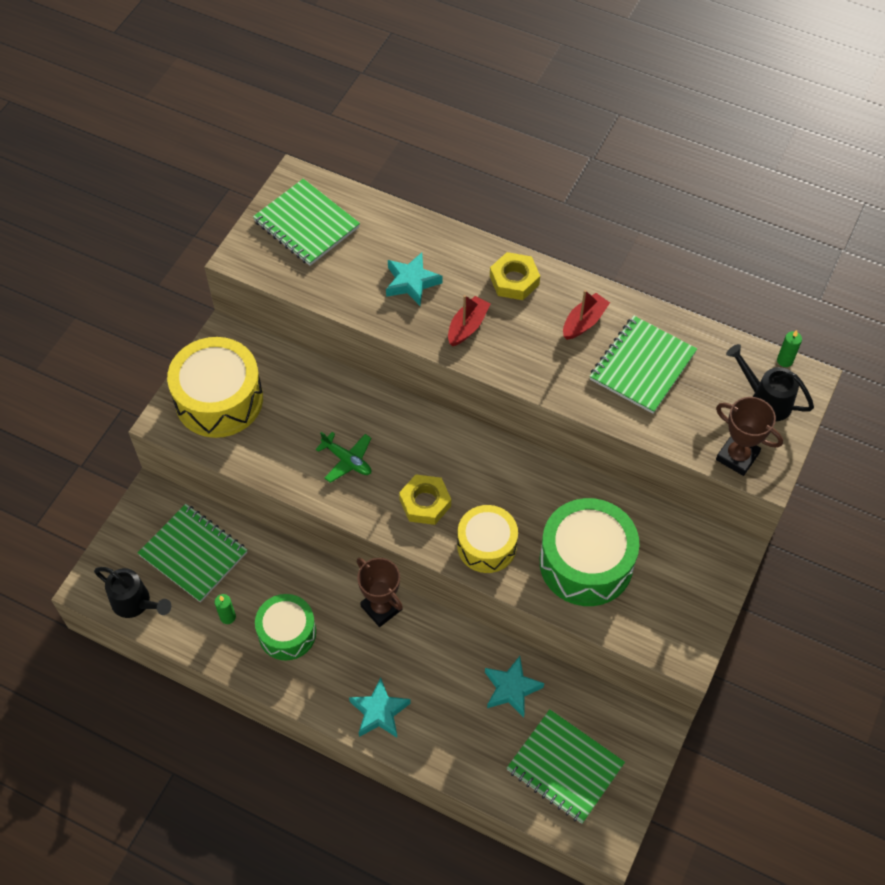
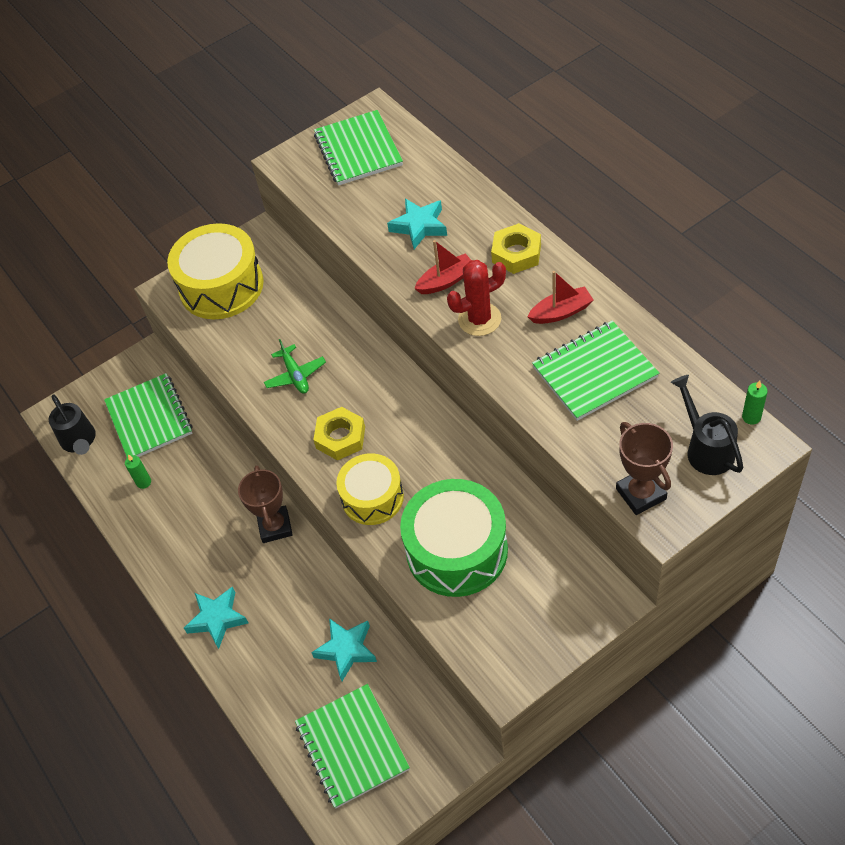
camera: 35 degrees right, 5 degrees down
green drum [255,594,316,660] -> none
none -> red cactus [447,260,506,336]

